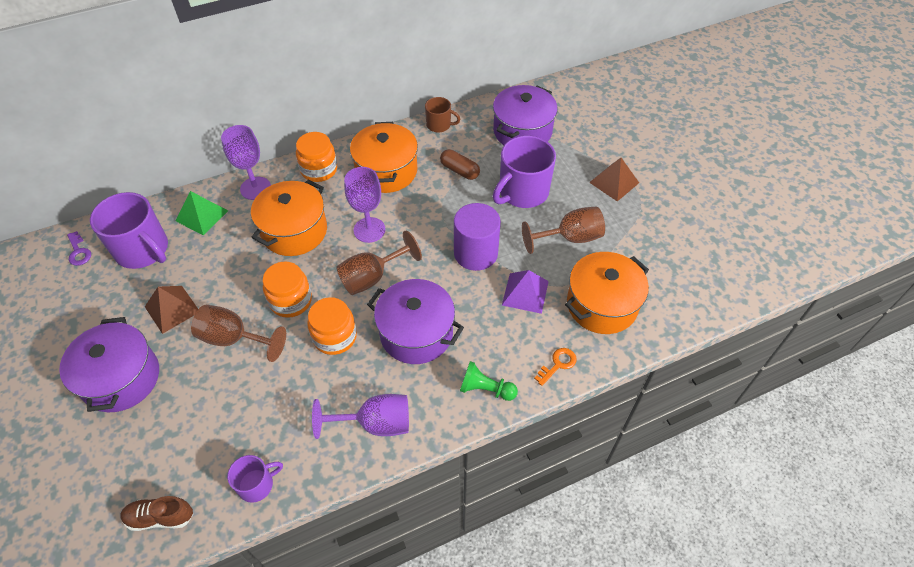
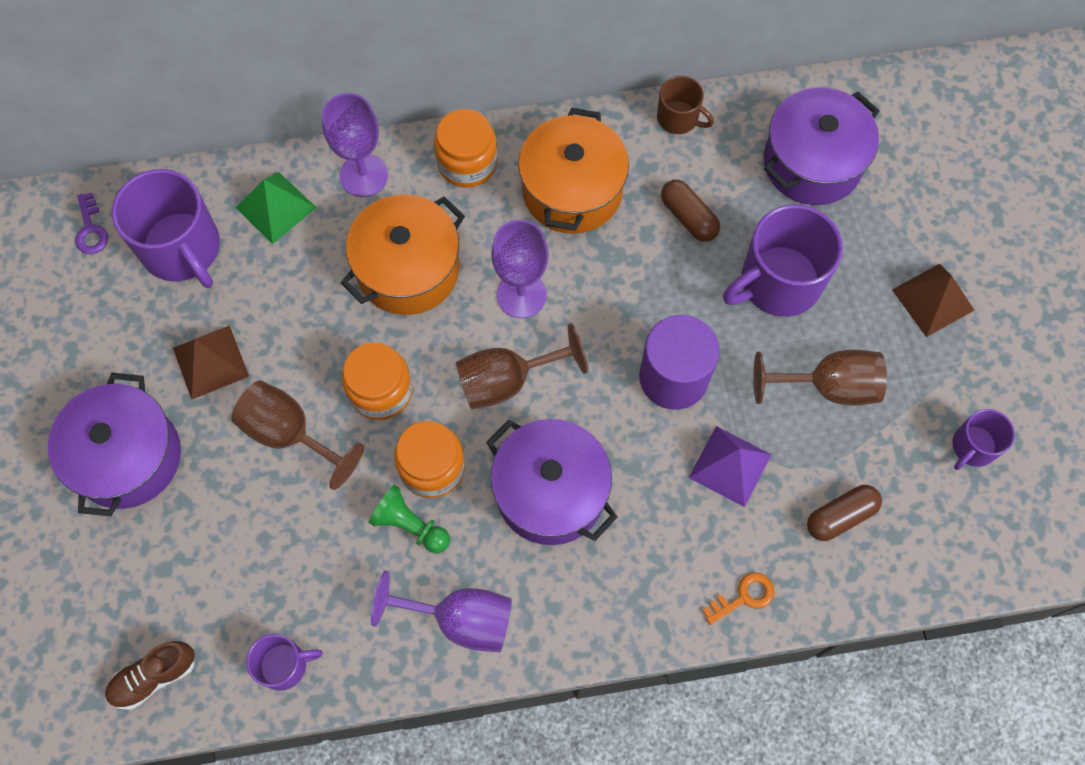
camera: 15 degrees right, 15 degrees up
brown shoe [121,496,193,531] -> brown shoe turned 45 degrees counterclockwise [105,641,195,710]
green pawn [460,361,518,401] -> green pawn moved to [368,485,450,553]
orange pot [565,252,649,334] -> brown capsule [807,485,882,541]
none -> purple mug [952,409,1015,470]

